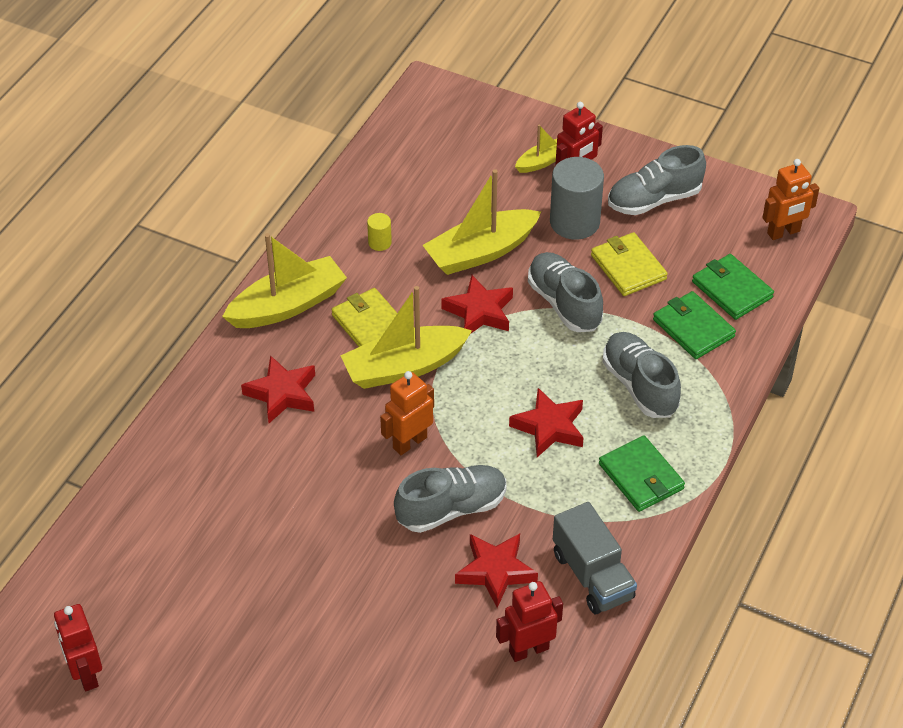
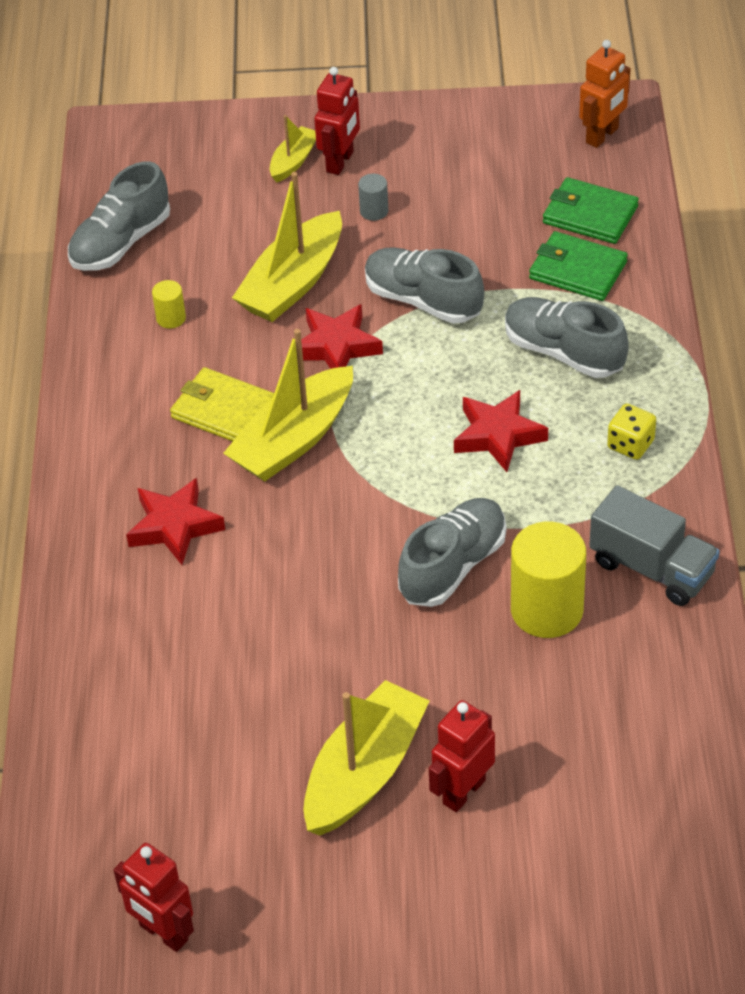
camera: 25 degrees left, 0 degrees up
yellow boat [222,233,347,328] -> yellow boat moved to [303,680,429,836]
orange robot [380,371,434,455] -> none
red star [455,534,538,608] -> yellow cylinder [511,522,586,638]
red robot [496,581,563,662] -> red robot moved to [429,700,495,812]
grey cylinder [550,157,604,240] -> grey cylinder [358,174,388,221], size x0.46
yellow wallet [591,232,668,296] -> none
green wallet [599,435,685,512] -> yellow dice [607,403,656,460]
grey shoe [608,145,706,215] -> grey shoe moved to [68,161,170,271]

